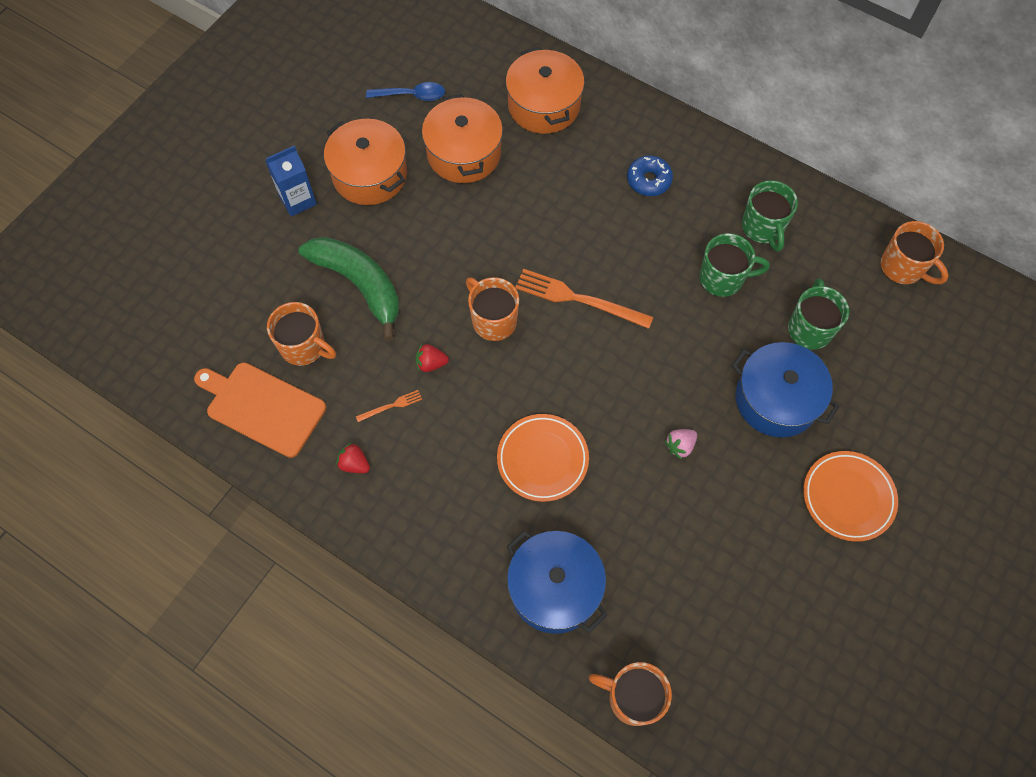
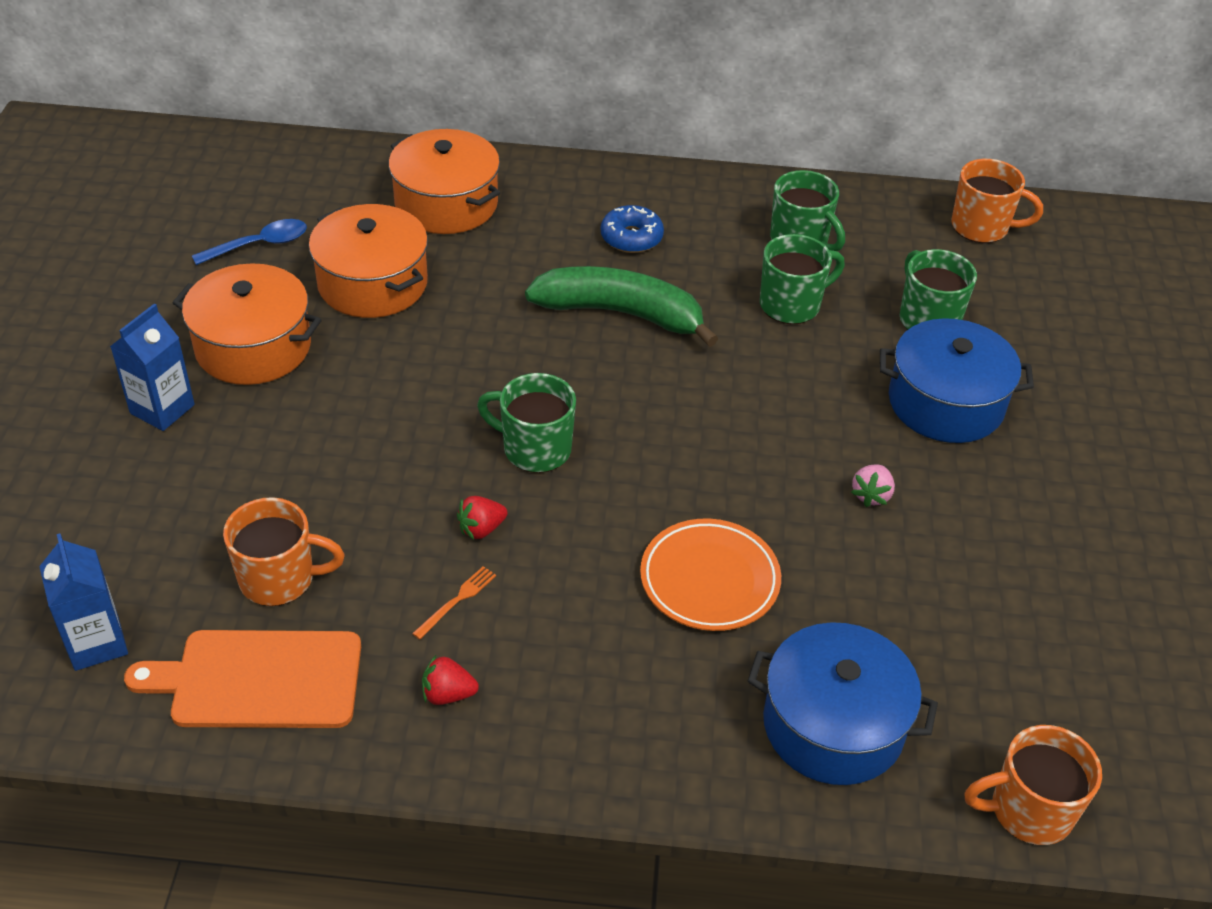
camera: 30 degrees left, 20 degrees down
green banana [299,237,399,341] -> green banana moved to [525,266,718,347]
orange mug [466,277,519,341] -> green mug [477,373,576,473]
orange fork [515,269,653,329] -> none
orange plate [803,451,898,542] -> none
none -> blue carton [39,533,128,671]

